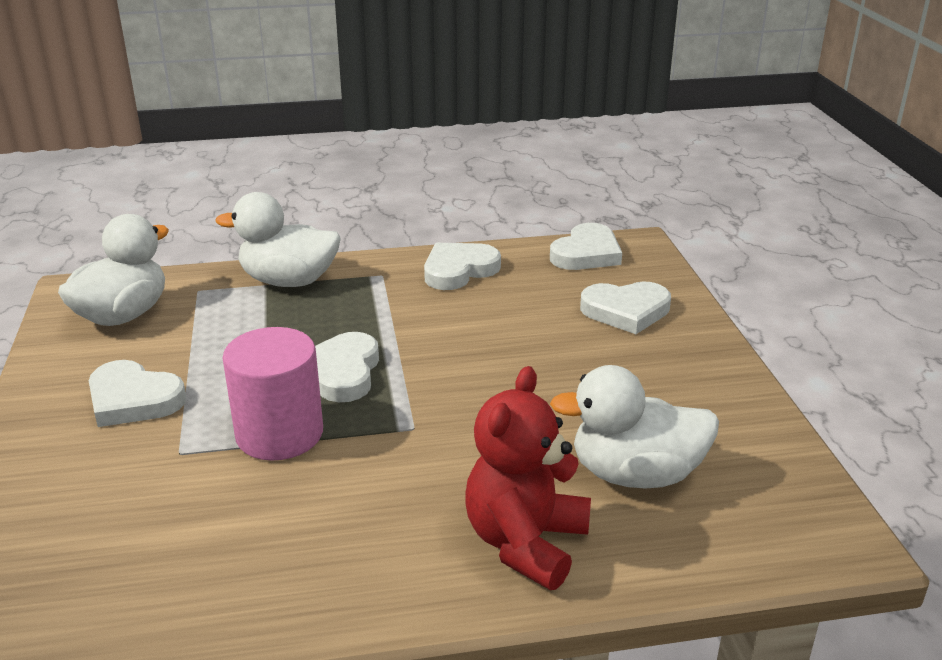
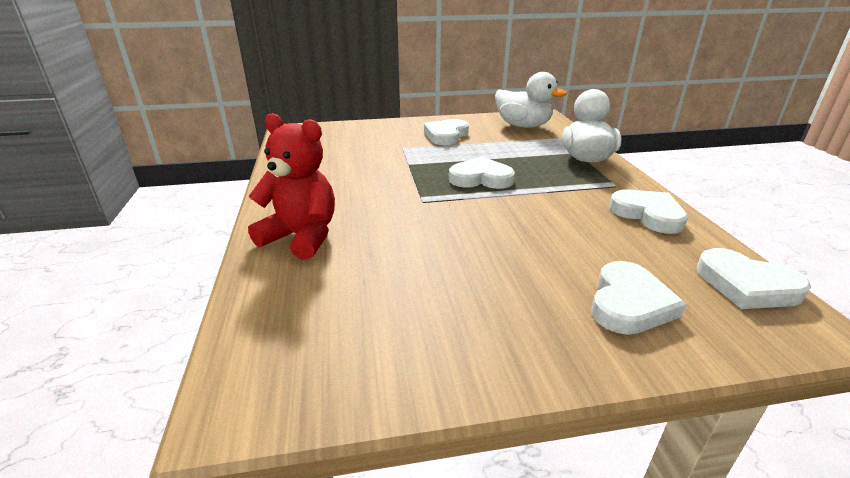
camera: 90 degrees right, 0 degrees up
pink cylinder [223,327,323,461] -> none
white duck [550,365,719,489] -> none
white heart [580,281,671,334] -> white heart turned 150 degrees counterclockwise [591,261,686,335]

